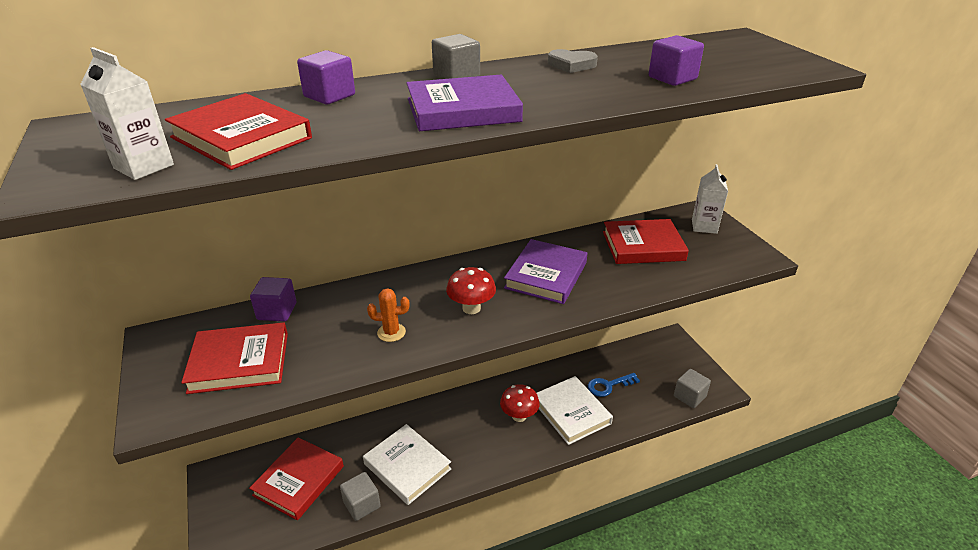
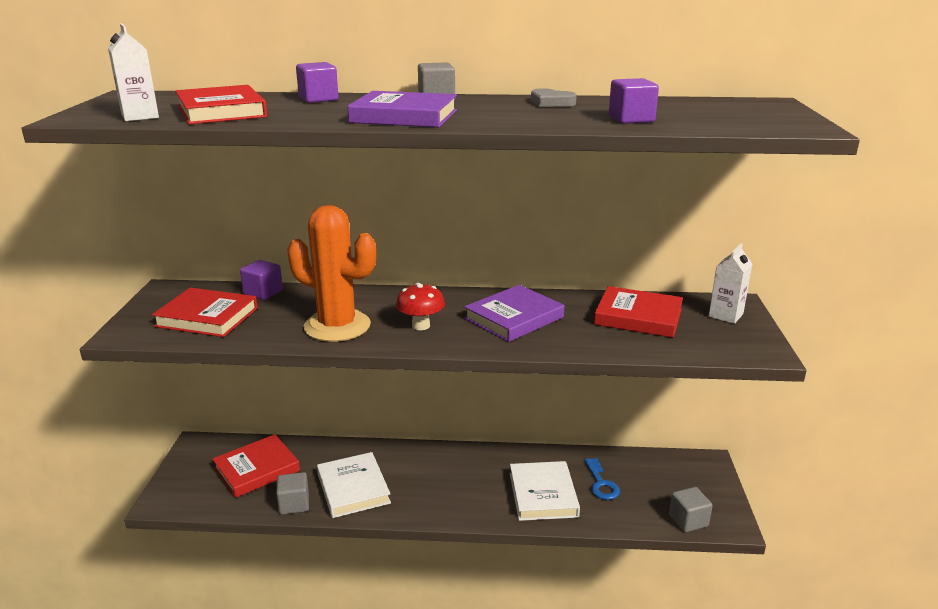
camera: 25 degrees right, 10 degrees down
orange cactus [367,288,410,342] -> orange cactus [287,205,376,342], size x2.47
red mushroom [500,384,540,422] -> none
blue key [588,373,640,397] -> blue key turned 105 degrees counterclockwise [584,458,620,500]

